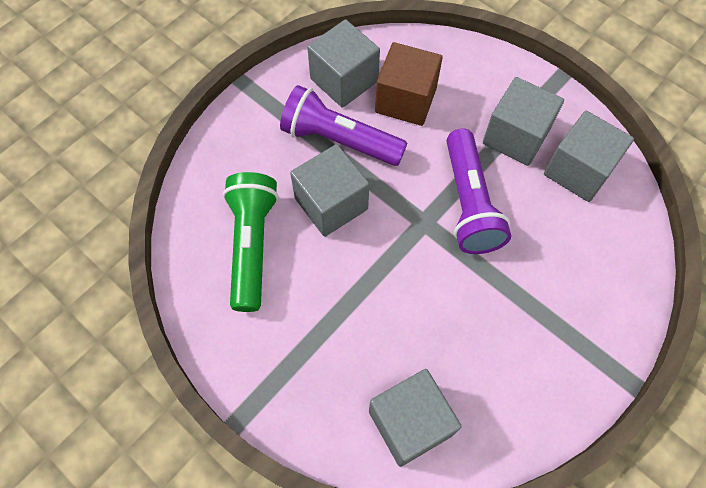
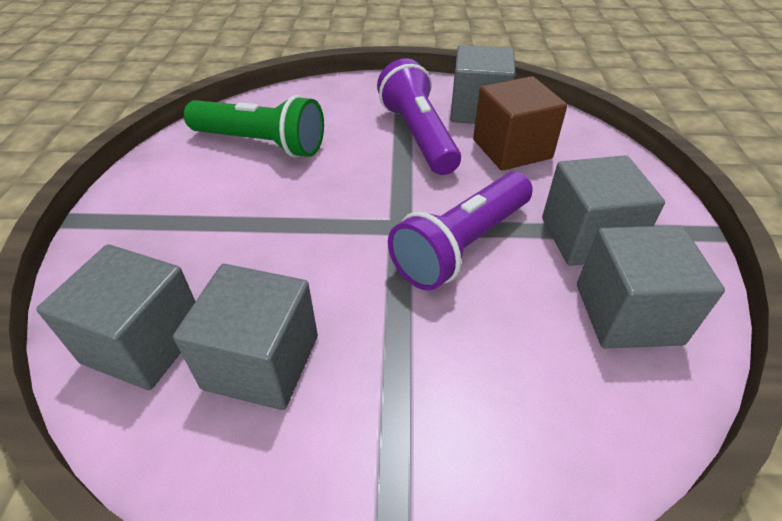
camera: 50 degrees right, 20 degrees down
green flashlight [223,172,278,312] -> green flashlight turned 60 degrees clockwise [184,95,324,158]
grey cube [290,144,369,237] -> grey cube moved to [173,264,318,410]

